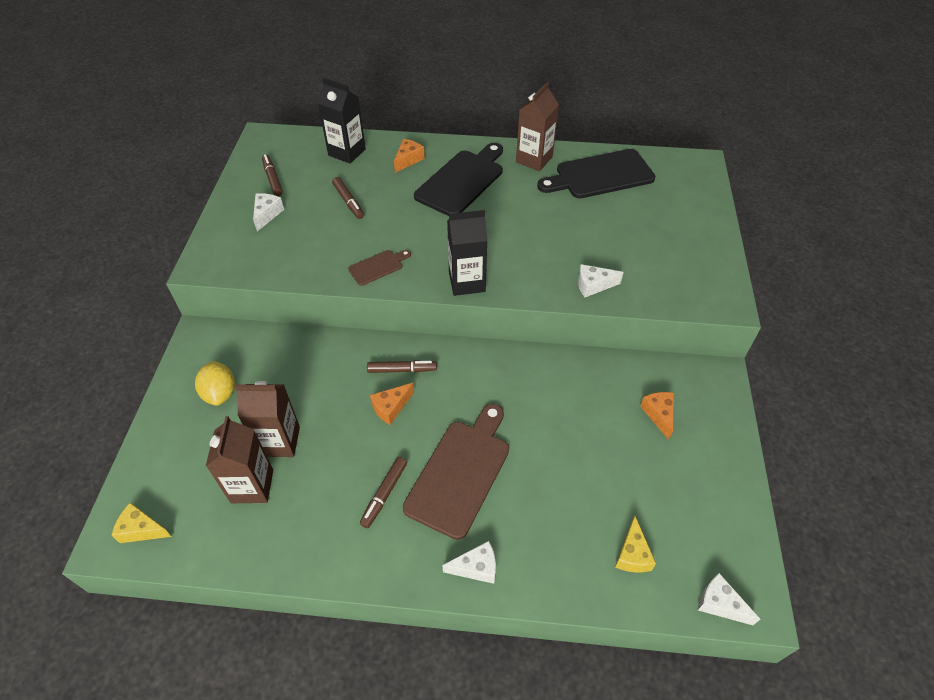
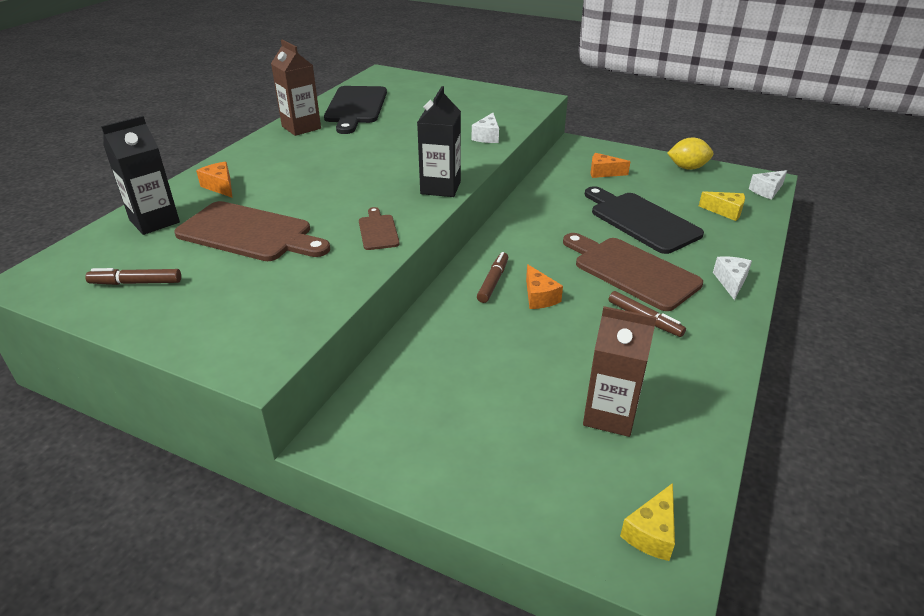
camera: 70 degrees left, 15 degrees down
yellow lemon [195,361,235,406] -> yellow lemon moved to [667,138,714,170]
brown carton [235,381,300,457] -> none
white cheese [253,193,284,231] -> none
brown marker [332,177,364,219] -> brown cutting board [174,201,330,261]
black cutting board [414,143,503,216] -> black cutting board moved to [585,186,704,254]

